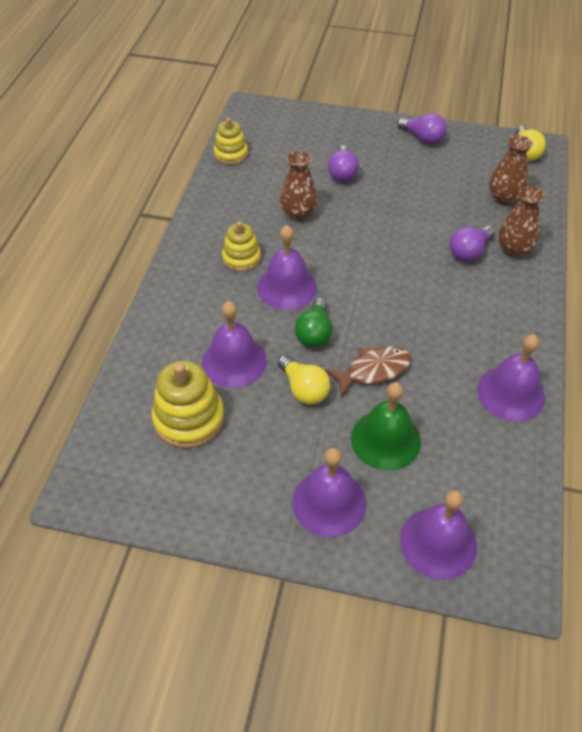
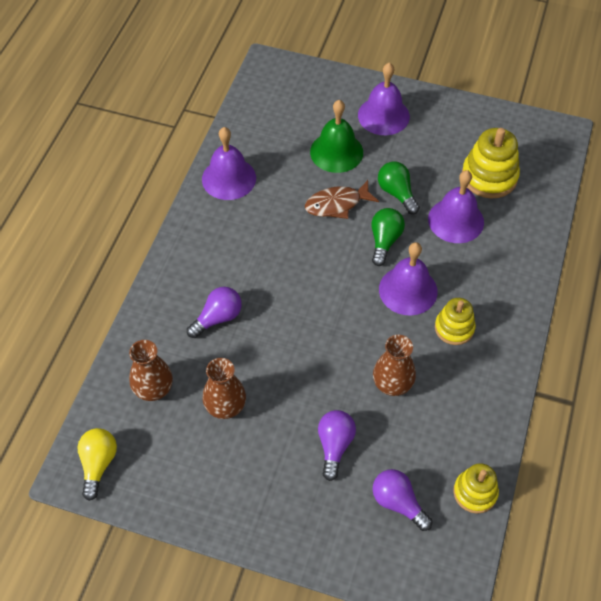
camera: 175 degrees left, 5 degrees up
yellow light bulb [277,355,330,405] -> green light bulb [378,161,420,215]
purple light bulb [397,113,447,145] -> purple light bulb moved to [373,469,433,531]
purple bell [400,490,477,580] -> none
brown vase [498,186,545,258] -> brown vase moved to [203,358,246,419]

